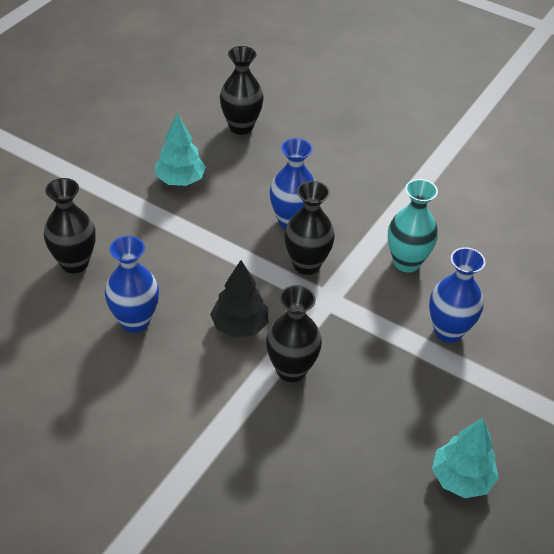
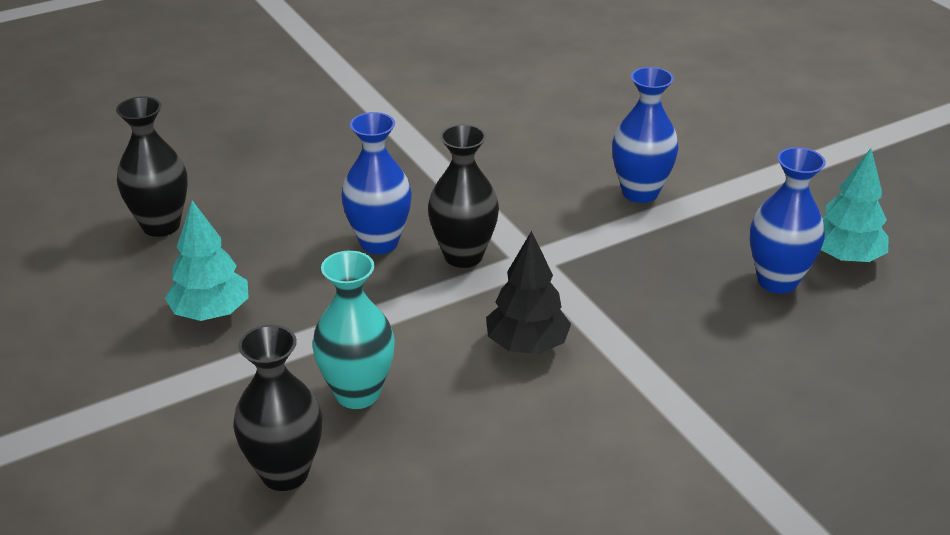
camera: 60 degrees left, 10 degrees down
blue vase [105,236,159,333] -> blue vase moved to [750,147,826,294]
black vase [266,285,322,382] -> none
turquoise vase [388,179,438,272] -> turquoise vase moved to [312,250,395,409]

